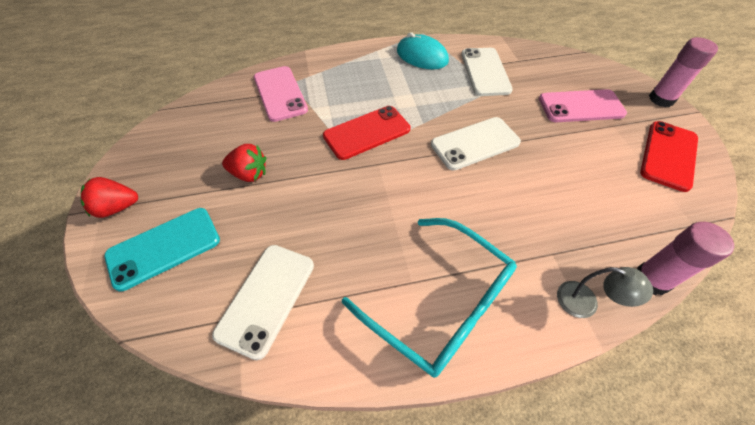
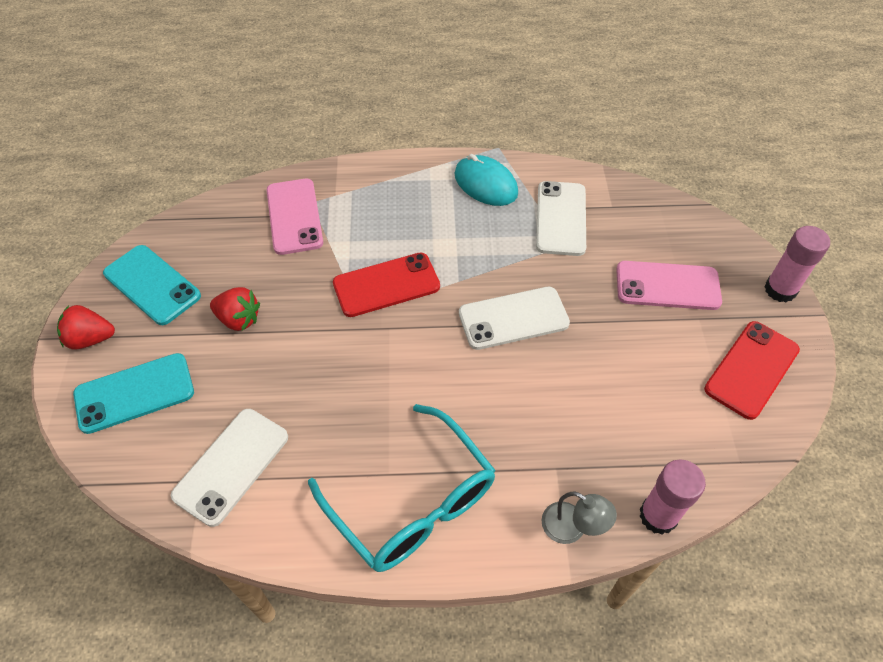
camera: 10 degrees right, 0 degrees up
none -> turquoise phone [103,245,201,325]

